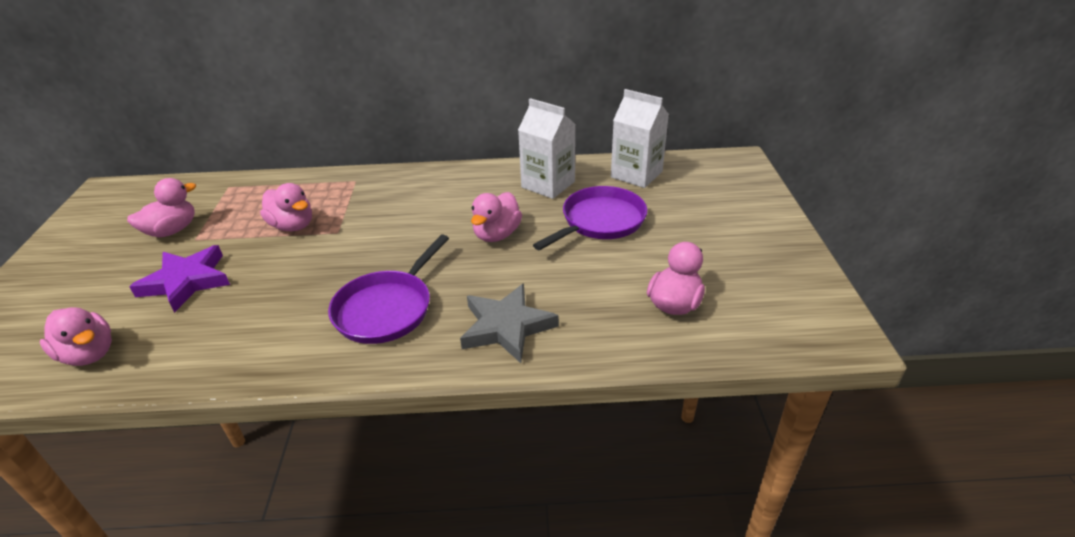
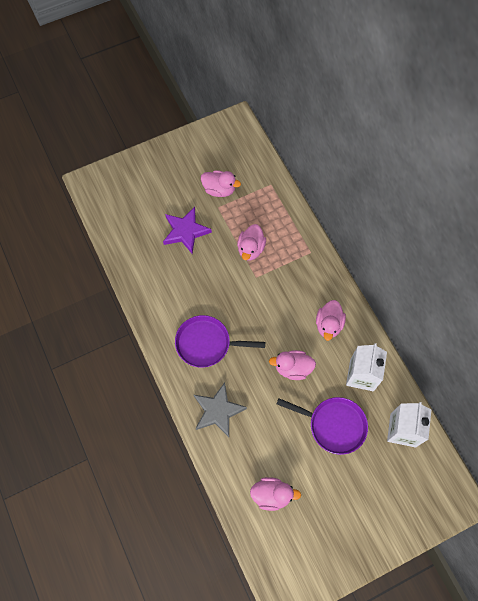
camera: 65 degrees right, 30 degrees up
pink duck [40,307,112,366] -> pink duck moved to [316,300,346,341]

